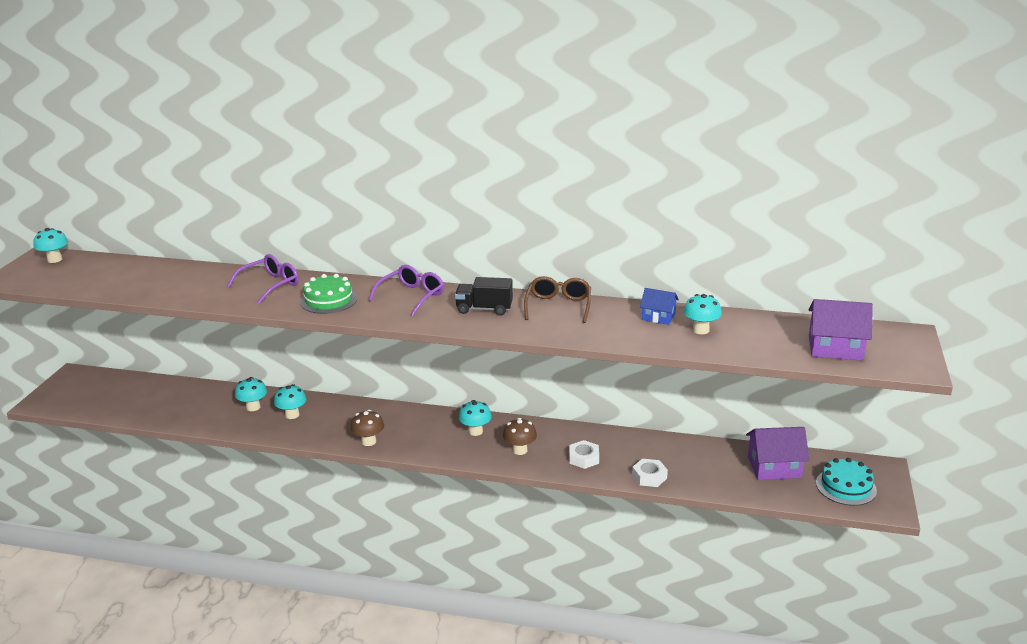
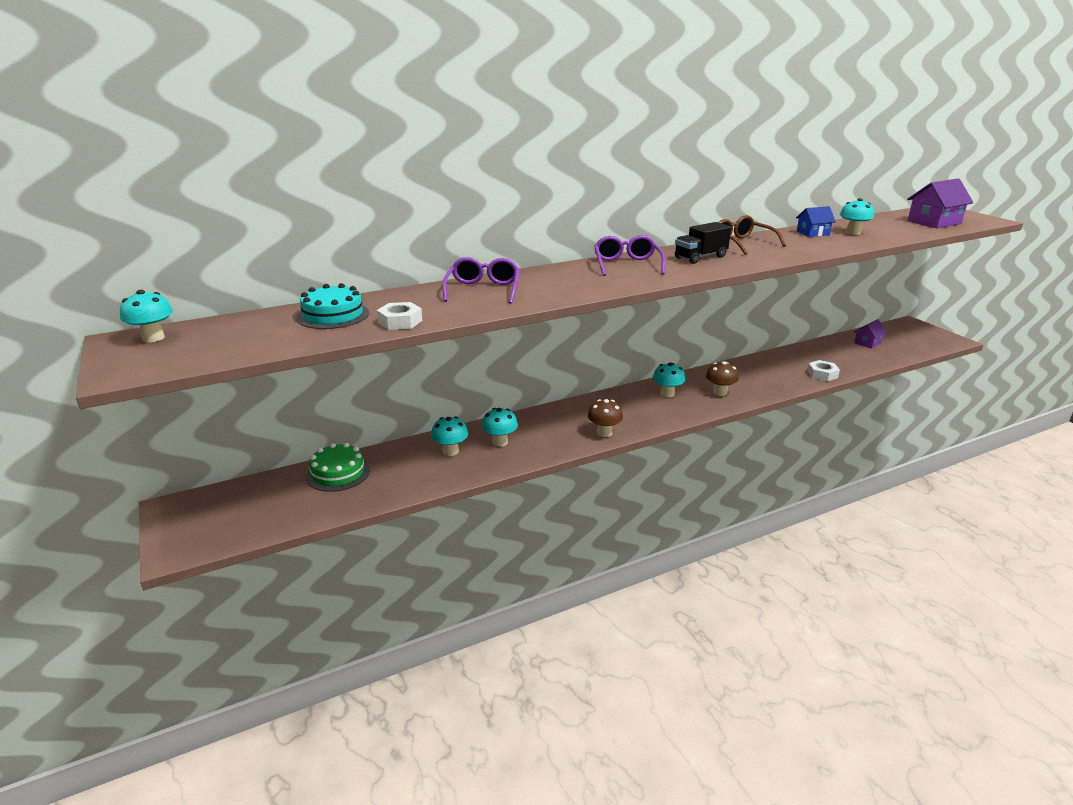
camera: 40 degrees left, 0 degrees up
green cake [300,274,357,314] -> green cake moved to [306,443,370,492]
white nut [569,440,599,469] -> white nut moved to [377,302,422,330]
purple house [746,427,809,480] -> purple house [854,319,887,349], size x0.60
turquoise cake [816,458,877,506] -> turquoise cake moved to [296,283,369,329]

